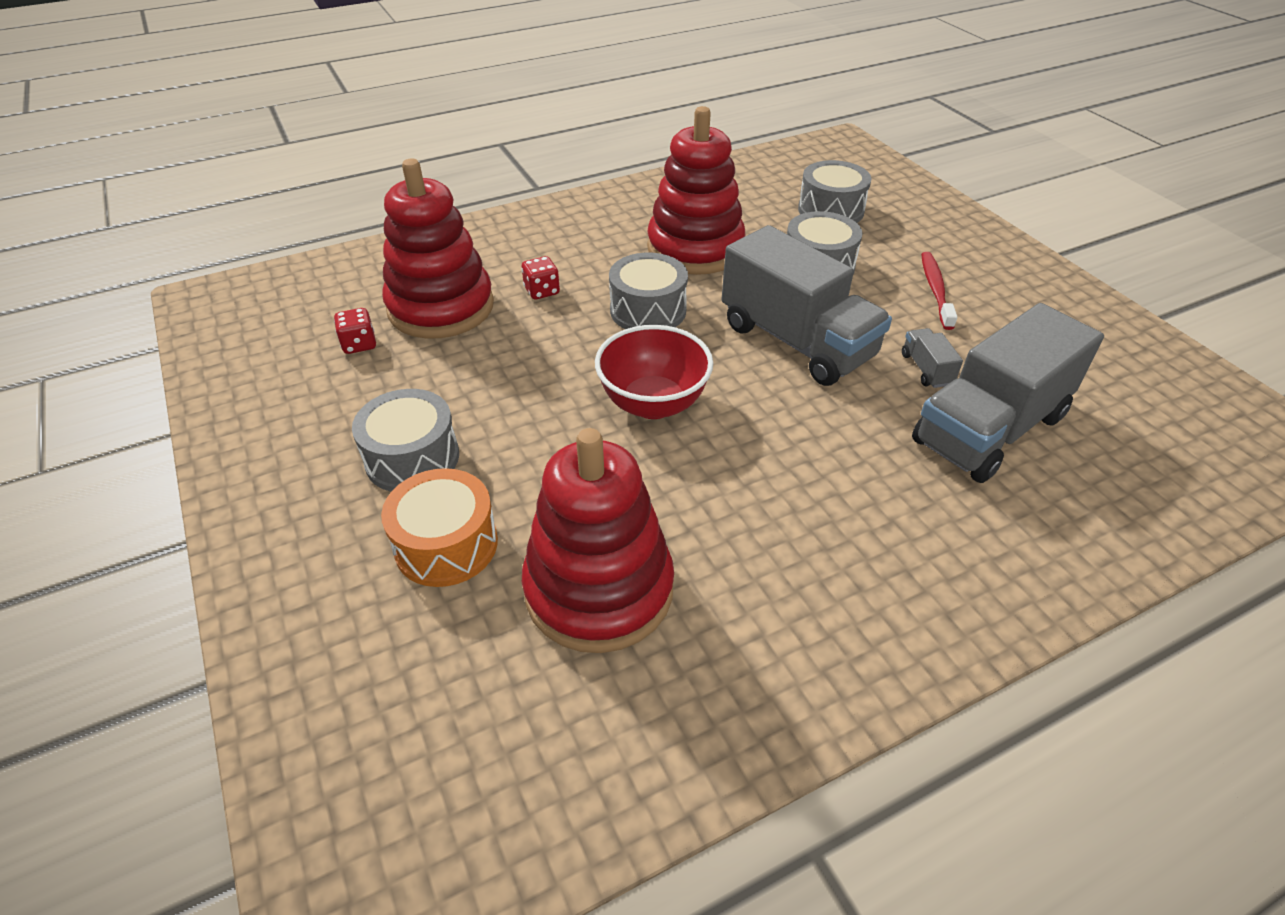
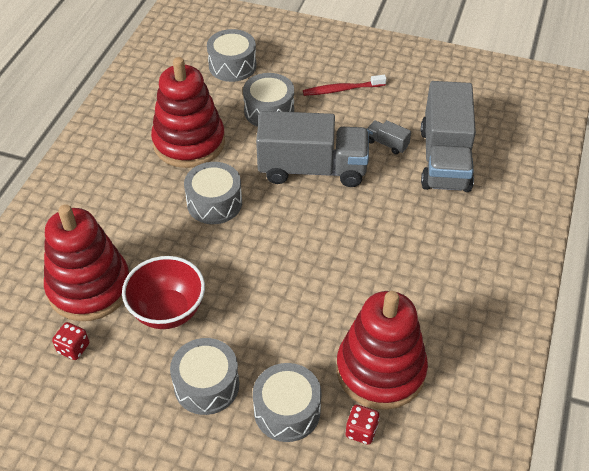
camera: 45 degrees left, 5 degrees up
orange drum [381,468,498,587] -> grey drum [253,363,322,442]
red dice [521,256,560,299] -> red dice moved to [345,405,380,445]
red bowl [595,325,713,419] -> red bowl moved to [122,256,205,329]
red toothbrush [921,252,957,330] -> red toothbrush turned 60 degrees counterclockwise [303,75,387,96]

